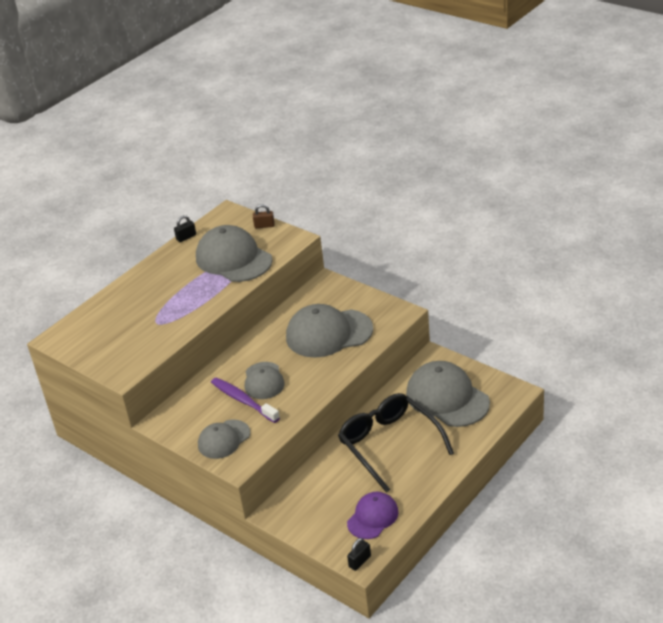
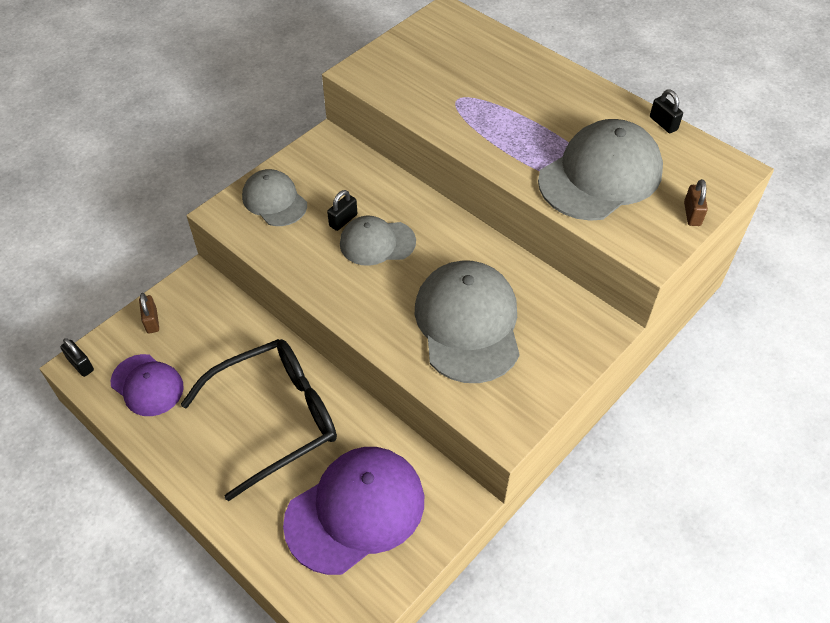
camera: 90 degrees right, 15 degrees up
purple toothbrush [211,378,280,423] -> black padlock [327,190,357,231]
grey cap [406,361,490,427] -> purple cap [283,447,424,575]
none -> brown padlock [139,293,159,334]

